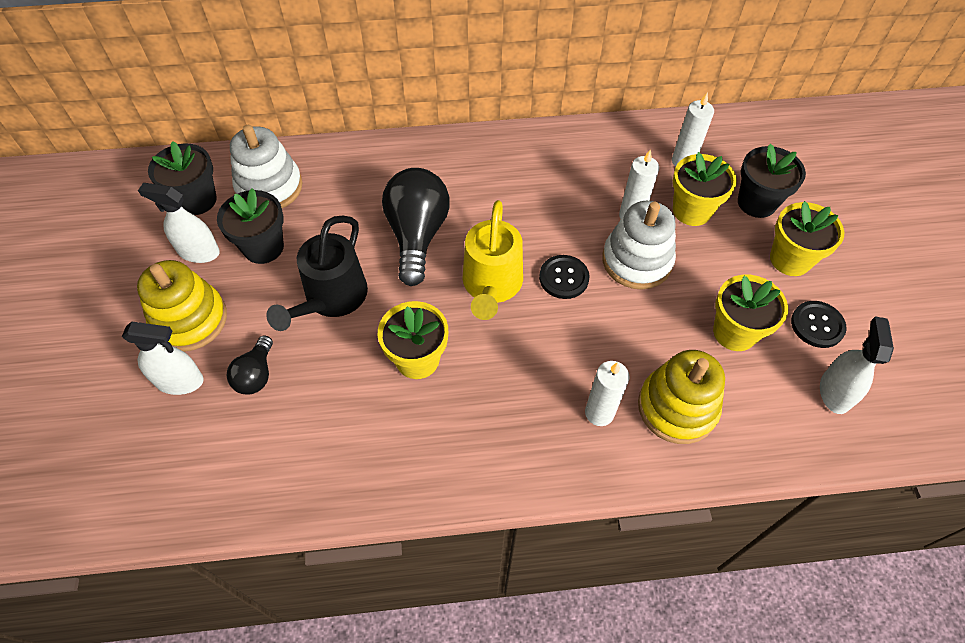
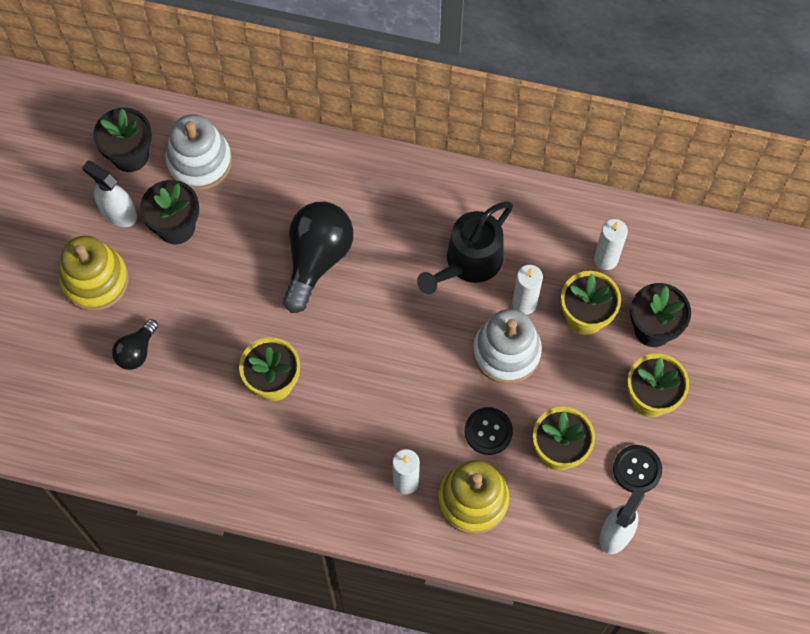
camera: 20 degrees right, 10 degrees up
white spray bottle [122,322,204,395] -> none
black watering can [266,215,368,331] -> black watering can moved to [417,201,513,294]
yellow watering can [463,200,523,320] -> none
black button [539,255,589,299] -> black button moved to [465,407,513,455]

